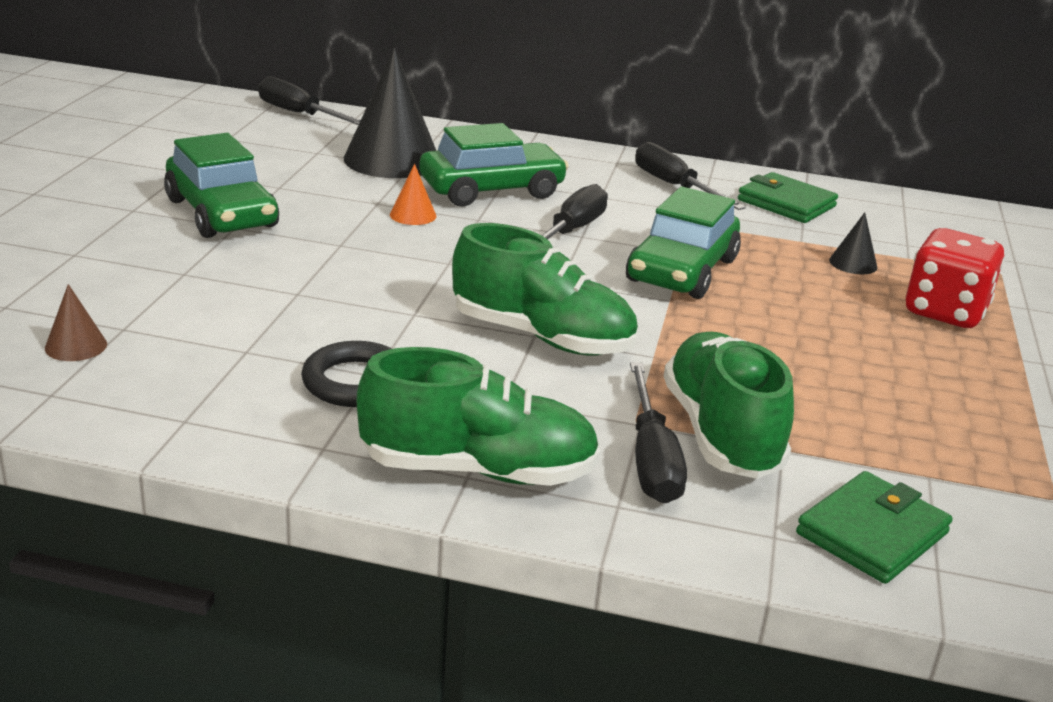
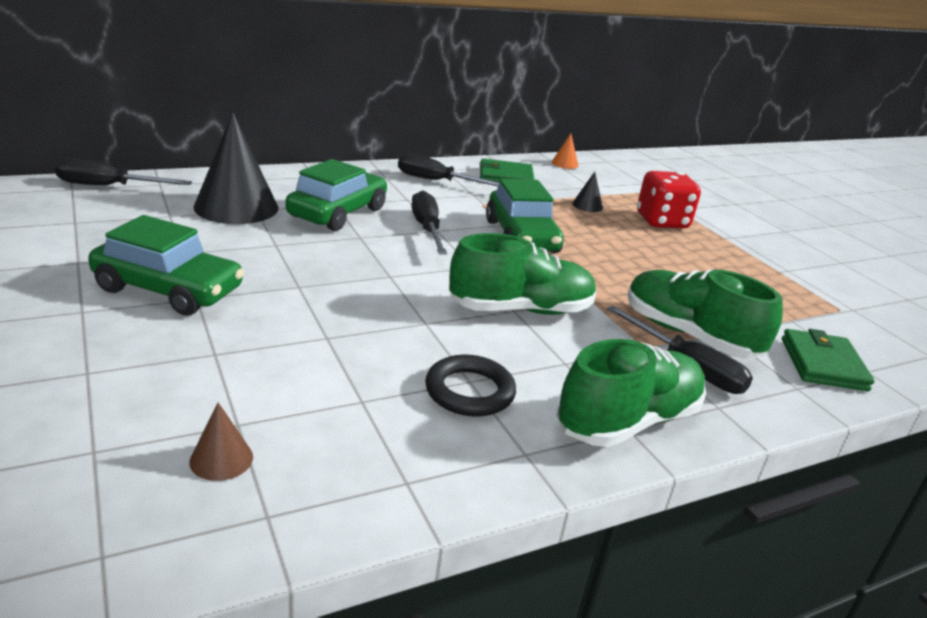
camera: 40 degrees left, 0 degrees up
orange cone [390,164,436,225] -> orange cone moved to [552,133,578,169]

